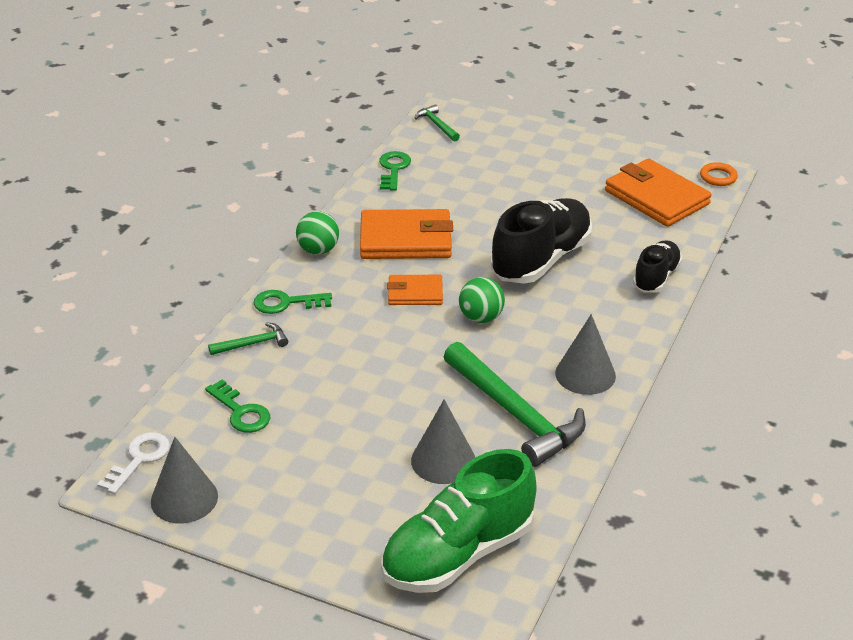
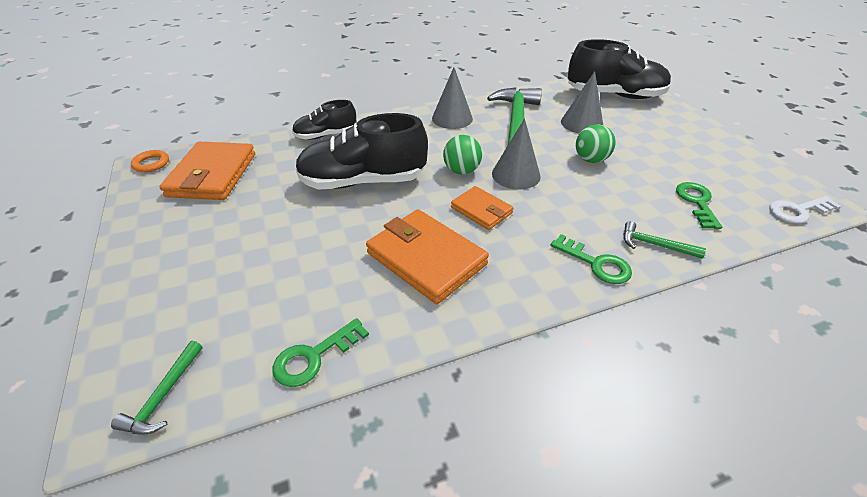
camera: 135 degrees left, 5 degrees up
grey cone [151,437,218,523] -> grey cone moved to [492,118,541,190]
green ball [296,211,339,254] -> green ball moved to [576,124,616,163]
green shoe [381,449,537,593] -> black shoe [568,39,671,99]

